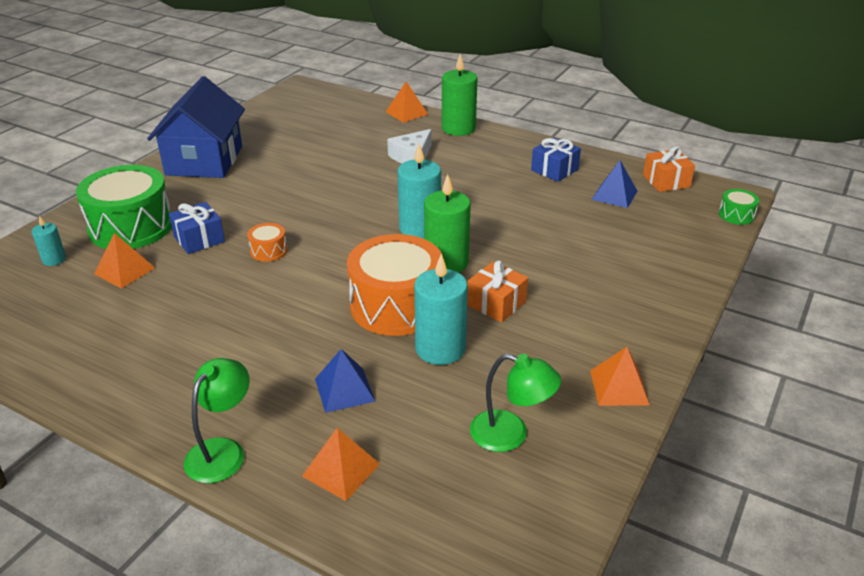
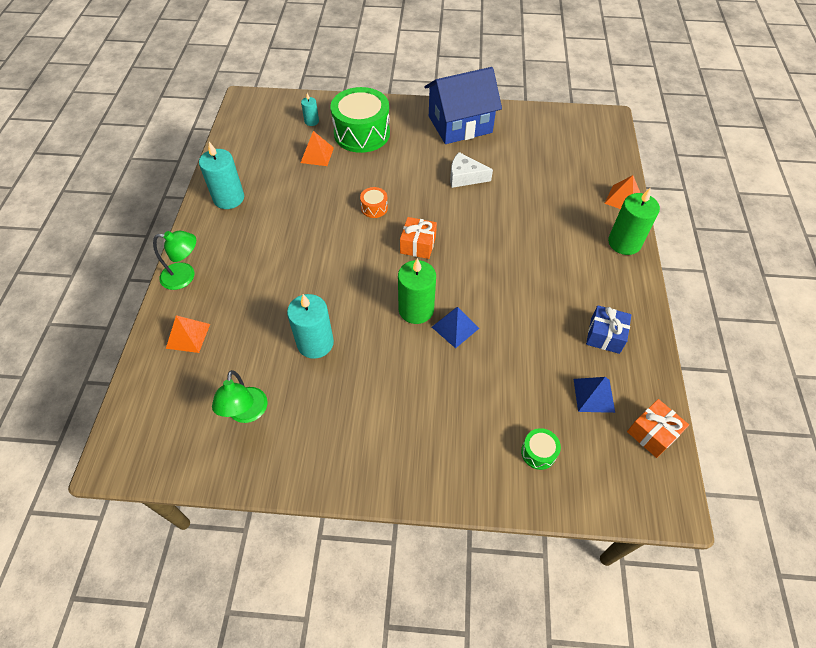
camera: 65 degrees right, 20 degrees up
blue gift [169,202,225,254] -> none
blue pyramid [315,349,376,413] -> blue pyramid moved to [432,307,479,348]
orange drum [347,234,443,336] -> none
white cheese [387,129,432,163] -> white cheese moved to [450,152,493,188]
turquoise candle [398,143,441,239] -> turquoise candle moved to [199,142,244,209]
orange gift [467,261,528,322] -> orange gift moved to [400,217,437,259]
orange pyramid [590,347,650,406] -> none
green drum [719,189,759,225] -> green drum moved to [521,428,561,470]

